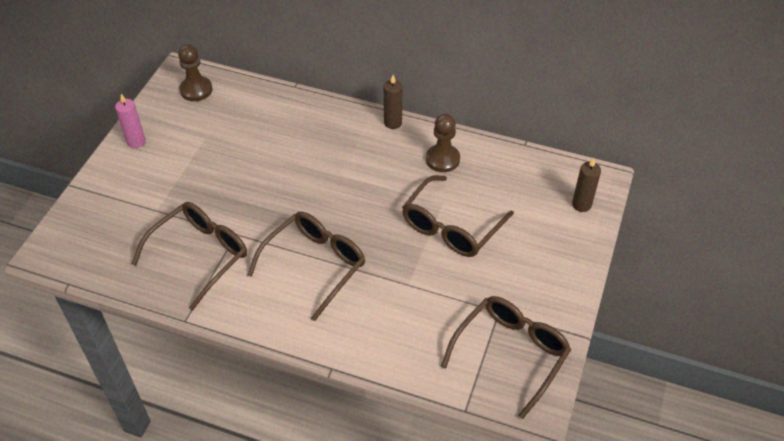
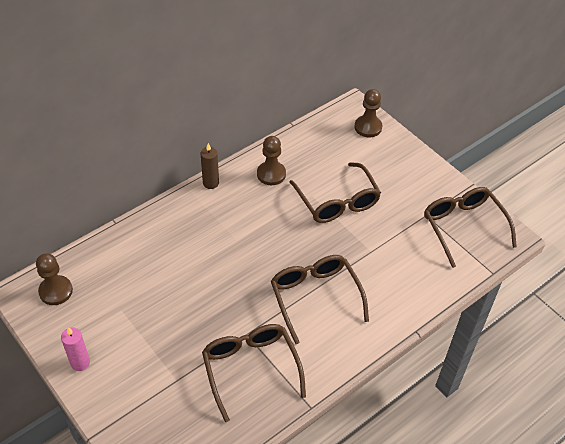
camera: 60 degrees left, 0 degrees up
brown candle [572,158,601,212] -> brown pawn [354,89,382,137]

